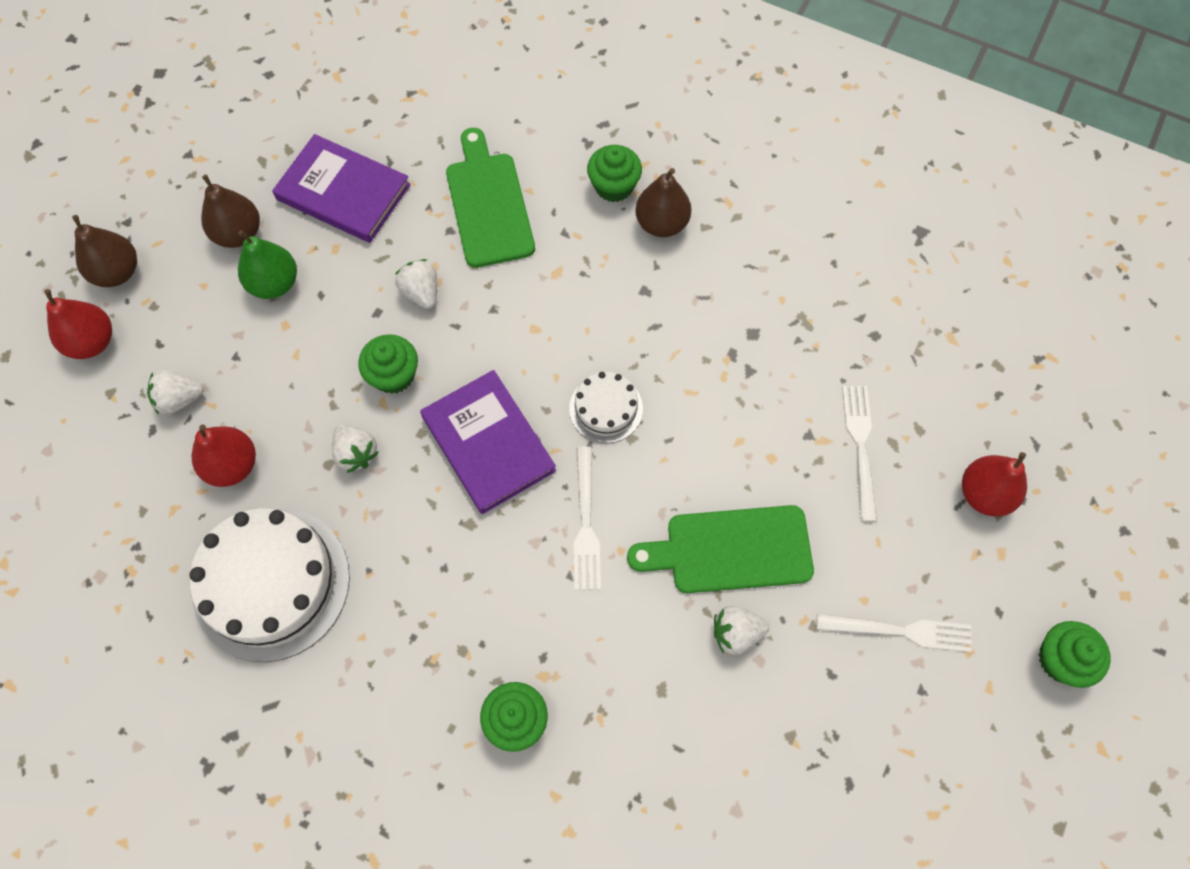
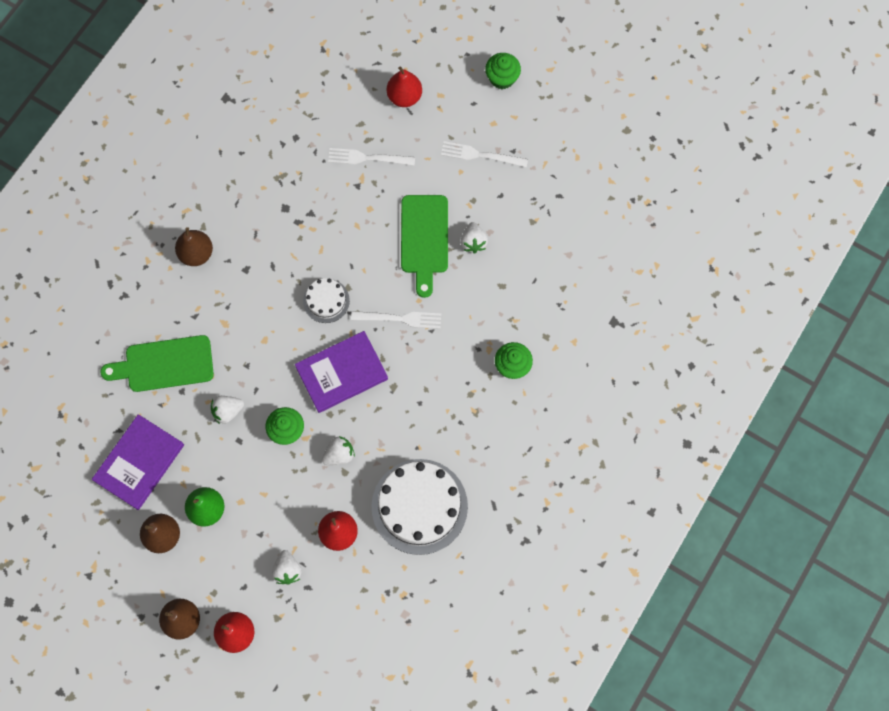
camera: 85 degrees left, 5 degrees up
green cupcake [587,145,642,202] -> none
white fork [817,614,972,652] -> white fork turned 90 degrees counterclockwise [441,141,528,167]

